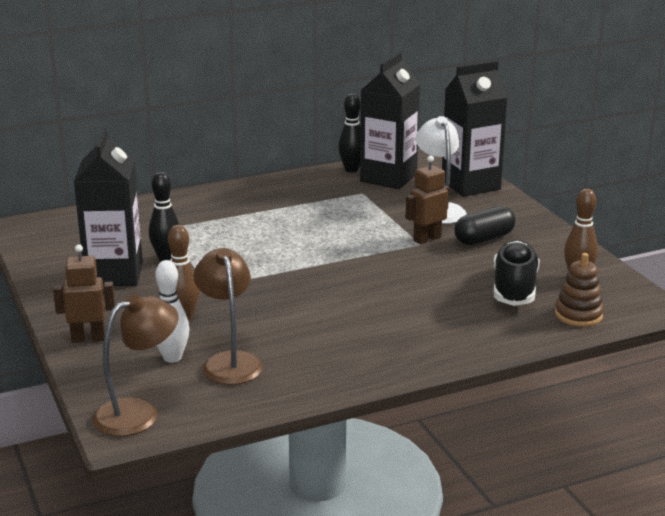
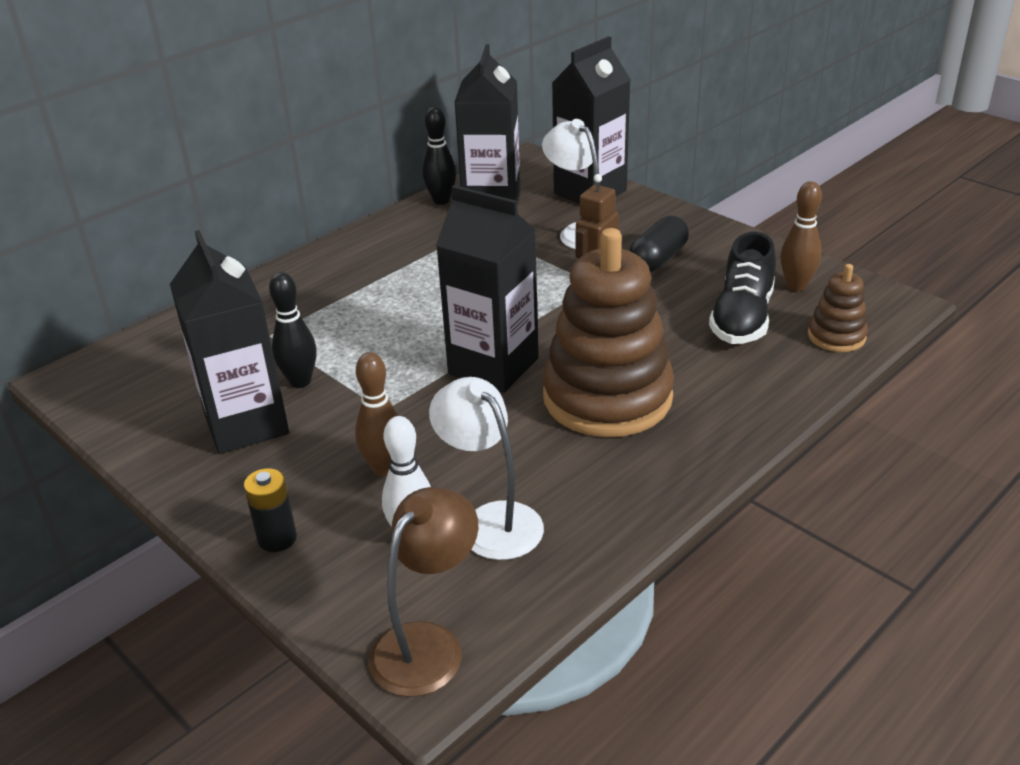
camera: 20 degrees left, 10 degrees up
brown robot [53,244,115,343] -> black battery [244,468,297,552]
brown lamp [194,248,263,385] -> white lamp [429,377,544,560]
black shoe [493,240,540,306] -> black shoe turned 150 degrees counterclockwise [709,232,776,344]
none -> black carton [436,185,539,393]
none -> brown stacking toy [543,228,674,437]

